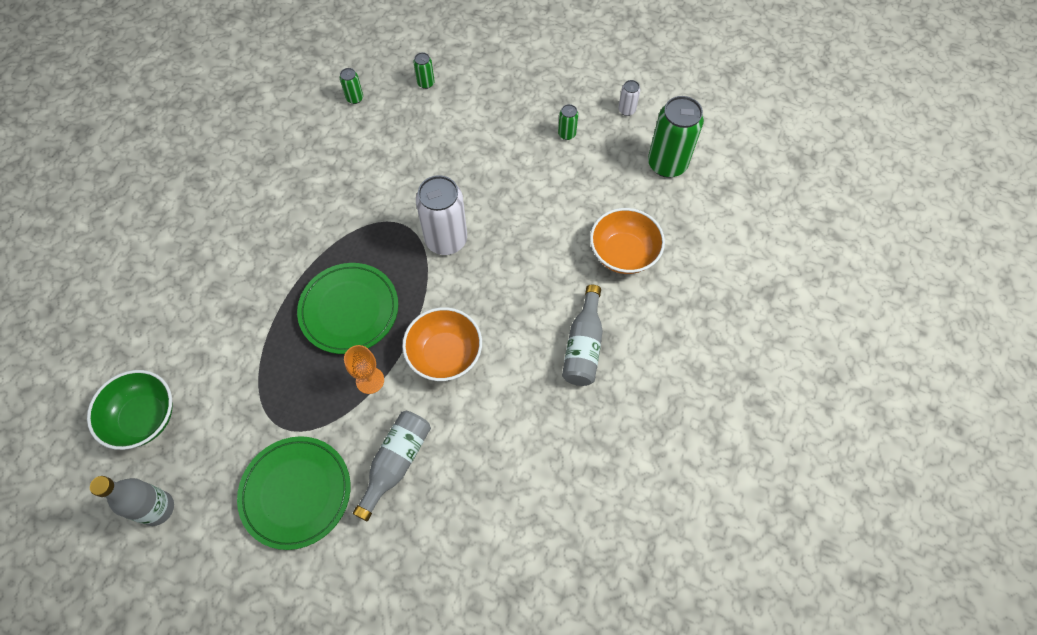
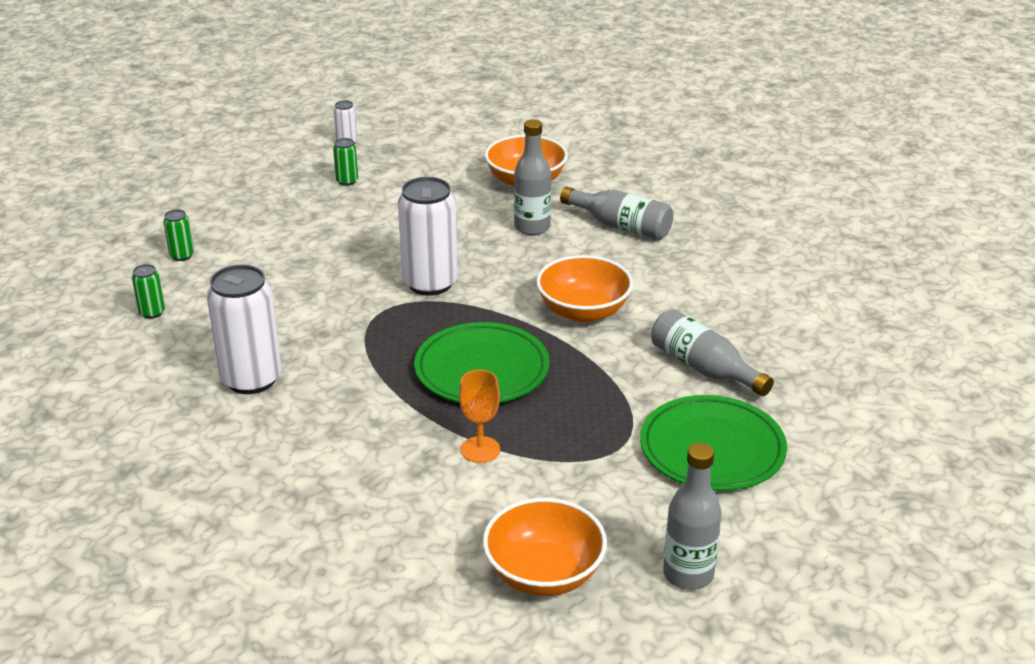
camera: 70 degrees left, 30 degrees down
green bowl [87,370,173,450] -> orange bowl [483,498,607,596]
orange goblet [344,345,384,394] -> orange goblet moved to [459,370,500,463]
green can [648,96,704,178] -> none
none -> white can [207,265,282,394]
none -> grey bottle [514,119,551,235]

